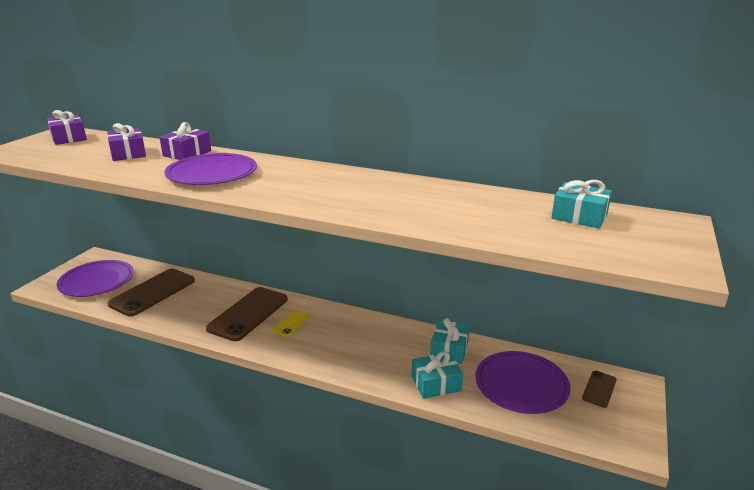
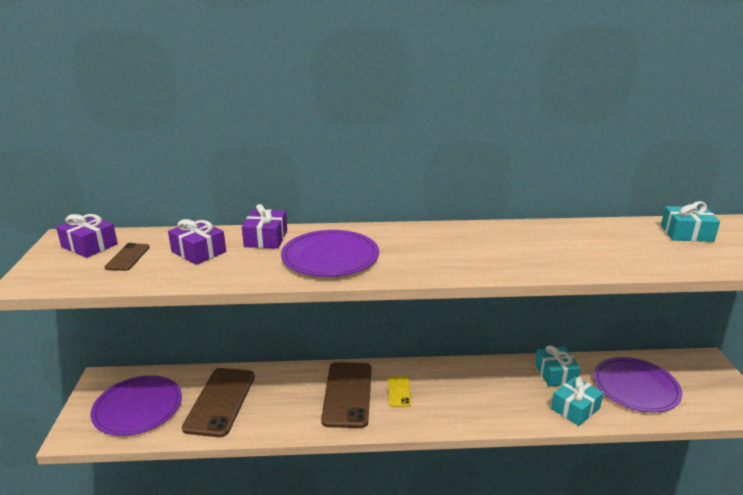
camera: 25 degrees left, 0 degrees up
brown phone [582,371,617,408] -> brown phone moved to [104,243,150,271]

